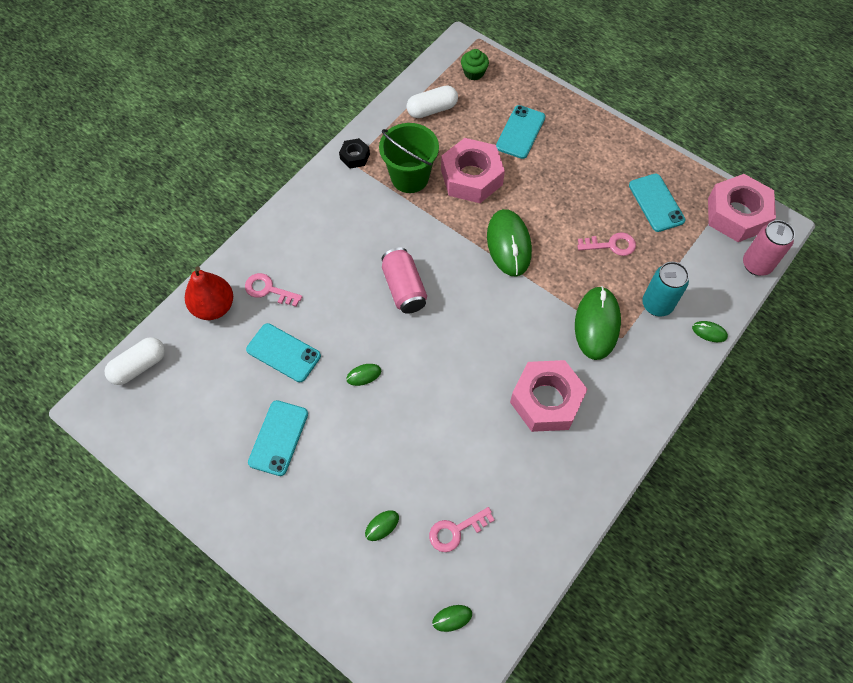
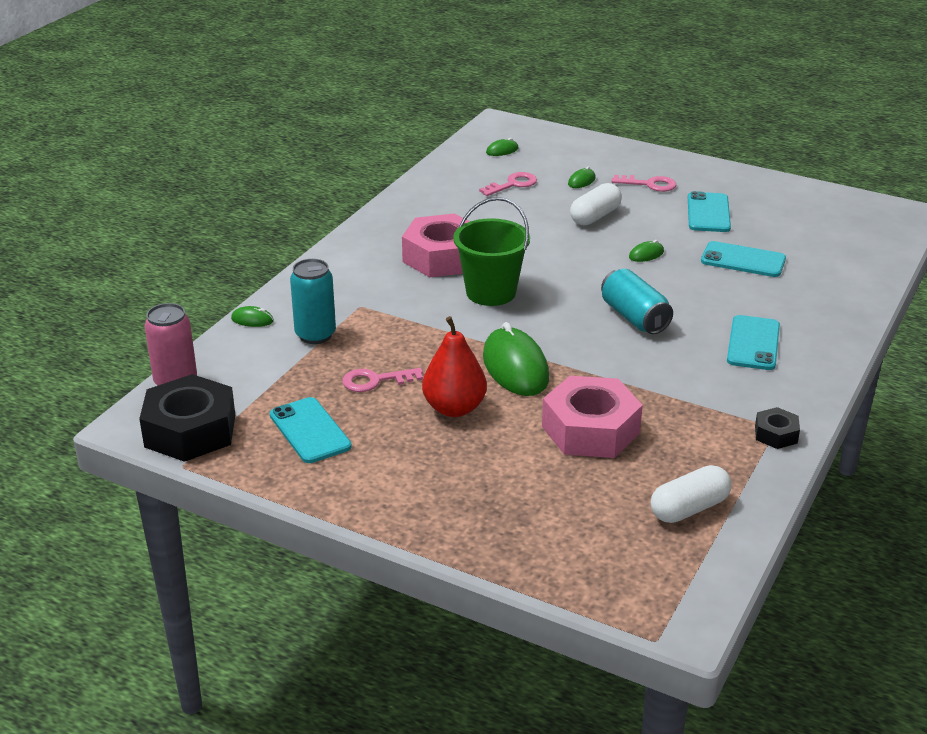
camera: 170 degrees right, 30 degrees down
white capsule [104,337,165,385] -> white capsule moved to [570,183,622,225]
red pear [185,266,233,320] -> red pear moved to [422,316,487,417]
pink key [245,273,302,307] -> pink key moved to [611,175,676,192]
green bucket [379,123,439,193] -> green bucket moved to [453,197,530,306]
pink can [382,247,427,314] -> turquoise can [601,269,673,334]
green cupcake [461,49,489,80] -> none
turquoise phone [496,105,545,159] -> turquoise phone moved to [727,315,780,370]
green mouse [575,286,621,360] -> none
pink nut [708,174,776,242] -> black nut [139,374,235,462]

